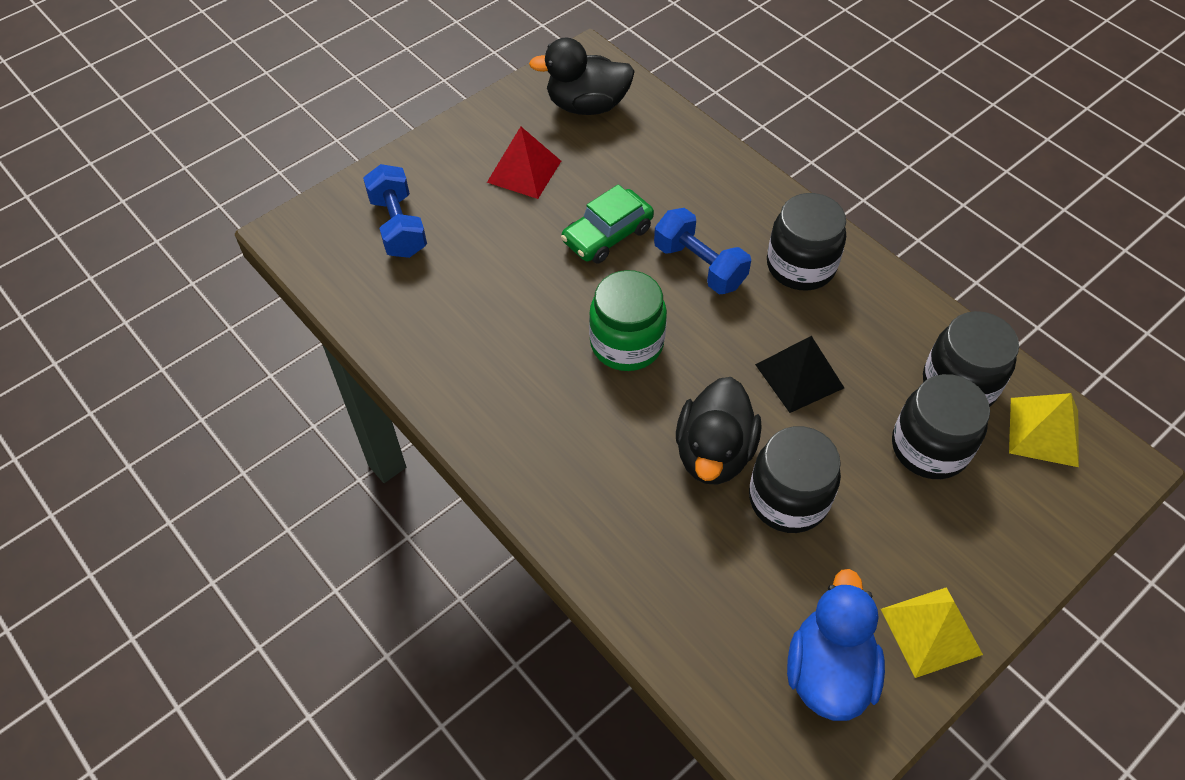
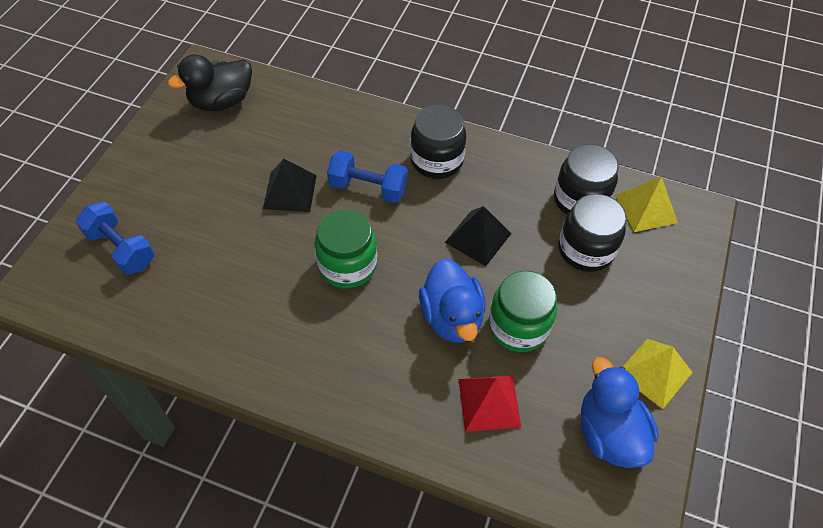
camera: 30 degrees left, 0 degrees up
red pyramid [487,126,561,199] -> red pyramid moved to [458,375,522,432]
green car [561,184,654,264] -> black pyramid [263,159,317,212]
black duck [676,377,761,485] -> blue duck [419,258,486,342]
black jar [749,426,841,533] -> green jar [488,271,557,352]

